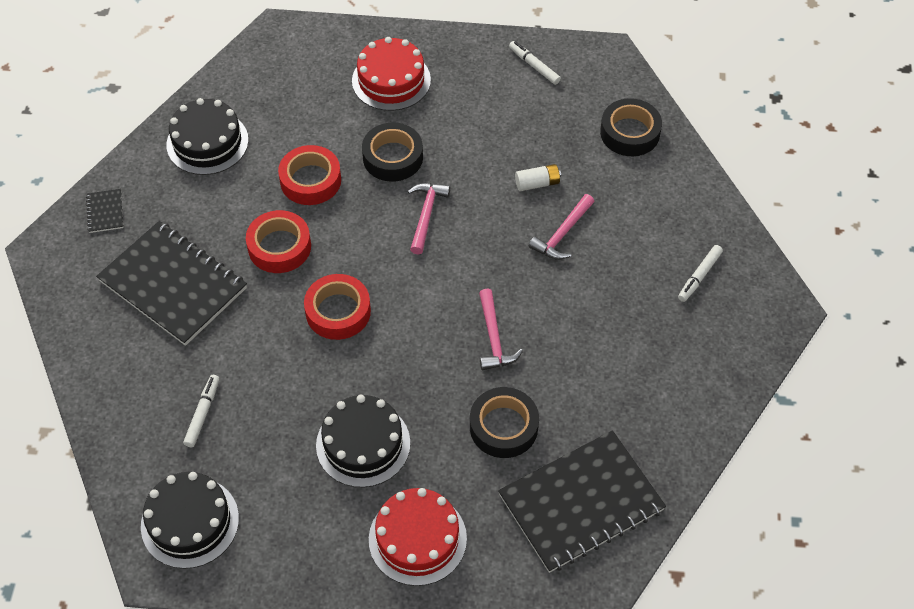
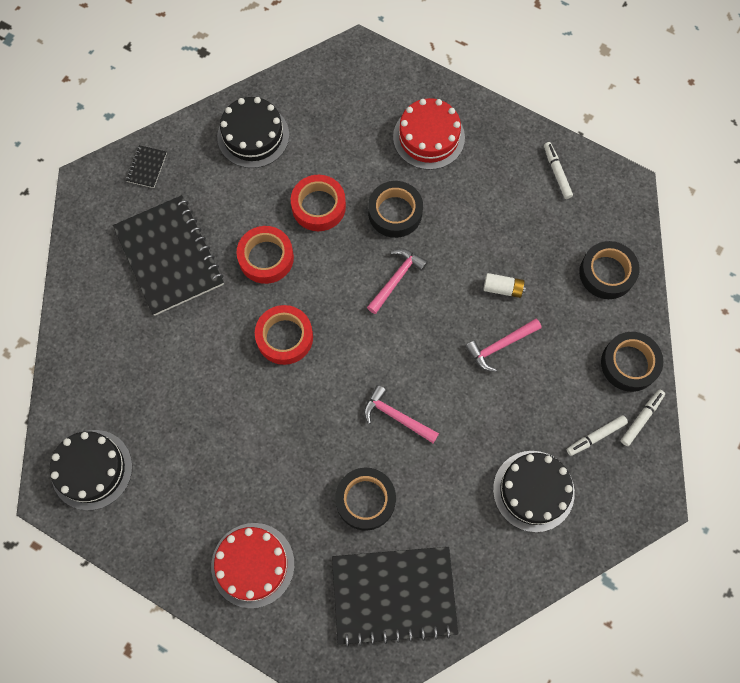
camera: 25 degrees right, 15 degrees up
white marker [183,375,219,448] -> white marker moved to [621,389,665,446]
black cake [316,395,410,487] -> black cake moved to [493,451,575,532]
pink hammer [479,289,523,370] -> pink hammer turned 105 degrees clockwise [364,385,439,443]
none -> black tape [601,332,664,392]

